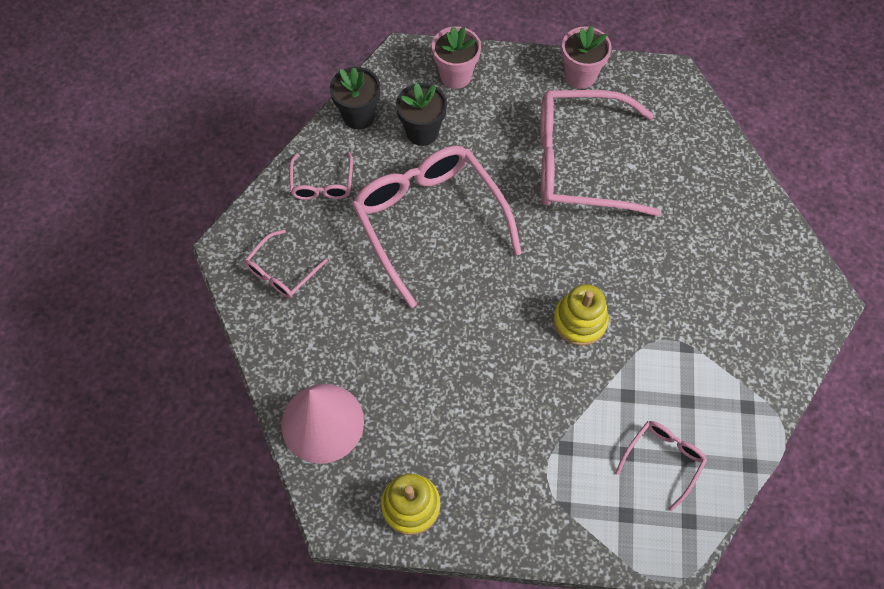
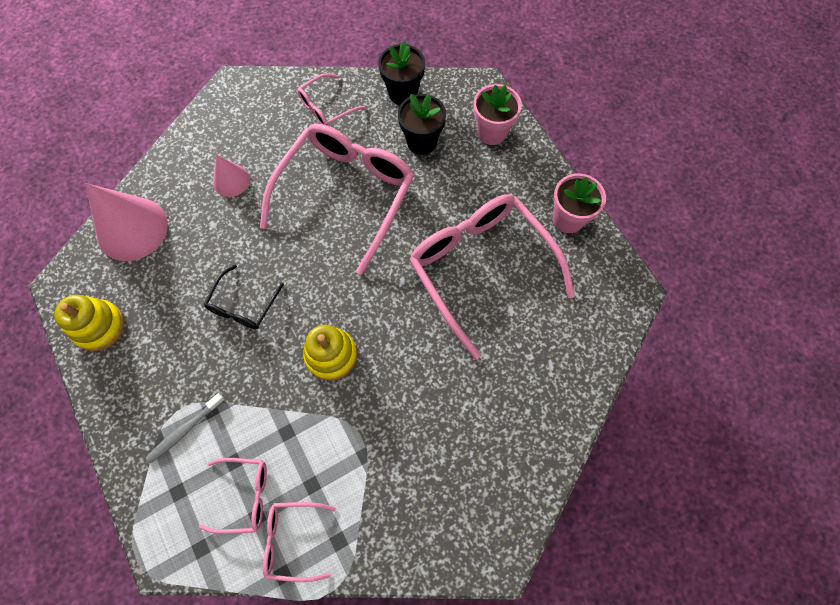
camera: 55 degrees right, 5 degrees up
pink glasses [244,229,328,298] -> pink glasses moved to [263,502,336,582]
none -> grey toothbrush [146,393,225,463]
none -> black glasses [203,265,284,329]
none -> pink cone [213,154,250,197]

